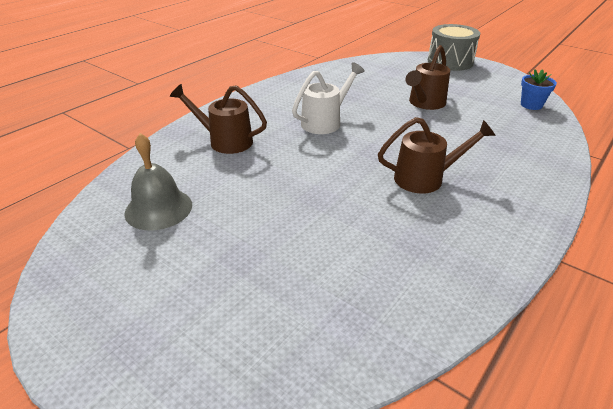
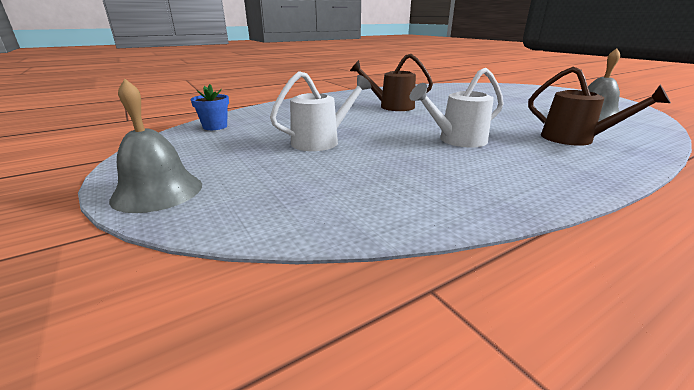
camera: 160 degrees left, 10 degrees down
brown watering can [406,45,450,110] -> white watering can [270,71,372,151]
grey drum [428,24,480,71] -> grey bell [109,79,202,213]

